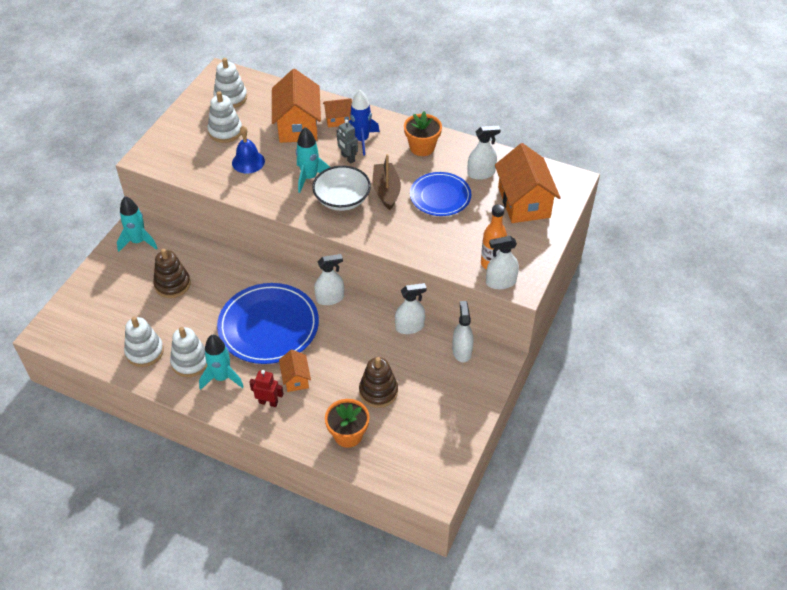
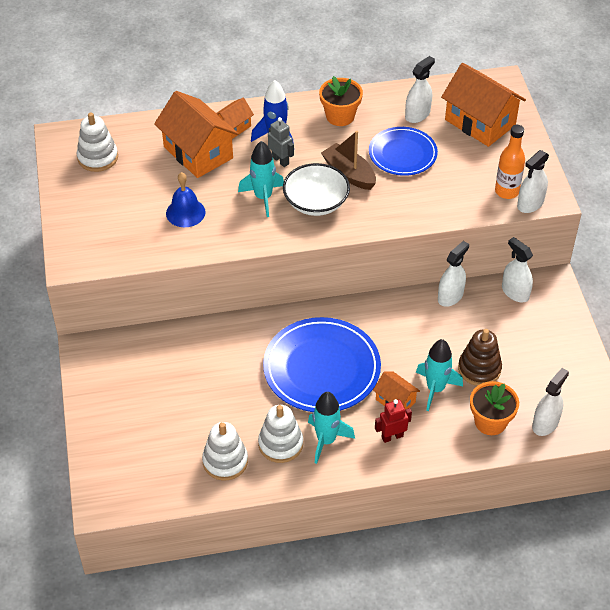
camera: 35 degrees left, 0 degrees up
turquoise rocket [117,196,158,252] -> turquoise rocket moved to [416,339,463,411]
brown stacking toy [153,249,191,298] -> none
white stacking toy [207,91,242,143] -> none
white spray bottle [314,254,344,305] -> white spray bottle moved to [532,368,569,436]
grey robot [337,120,358,164] -> grey robot turned 150 degrees counterclockwise [268,117,294,167]

